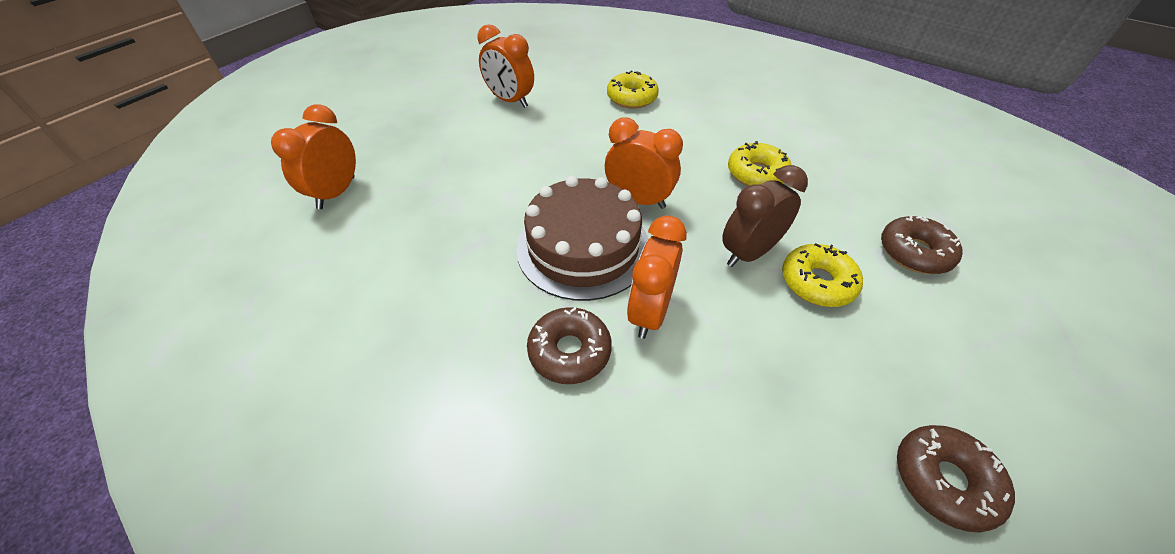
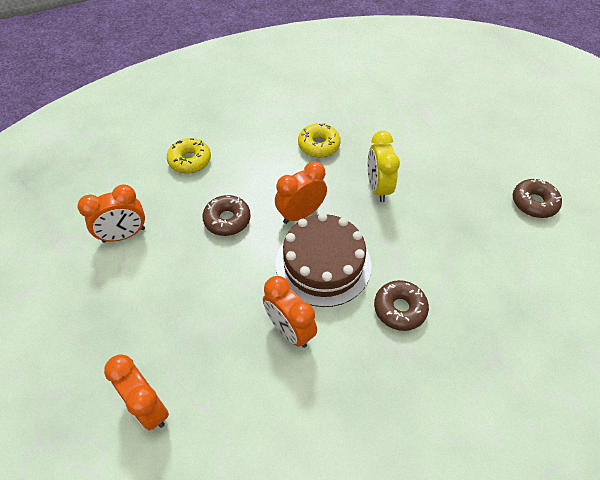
camera: 60 degrees left, 5 degrees up
orange clock [627,216,687,339] -> orange clock moved to [263,276,317,348]
brown clock [722,165,808,267] -> yellow clock [368,131,400,202]
yellow donut [782,243,863,307] -> none
brown donut [881,215,963,274] -> brown donut moved to [202,195,251,236]

